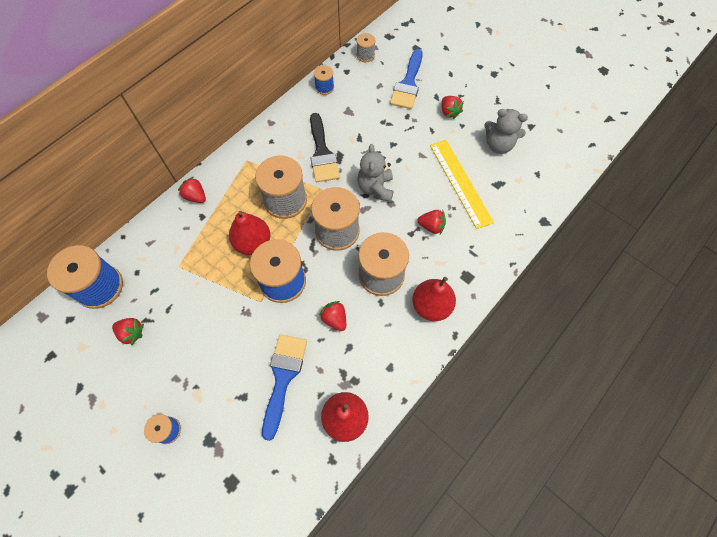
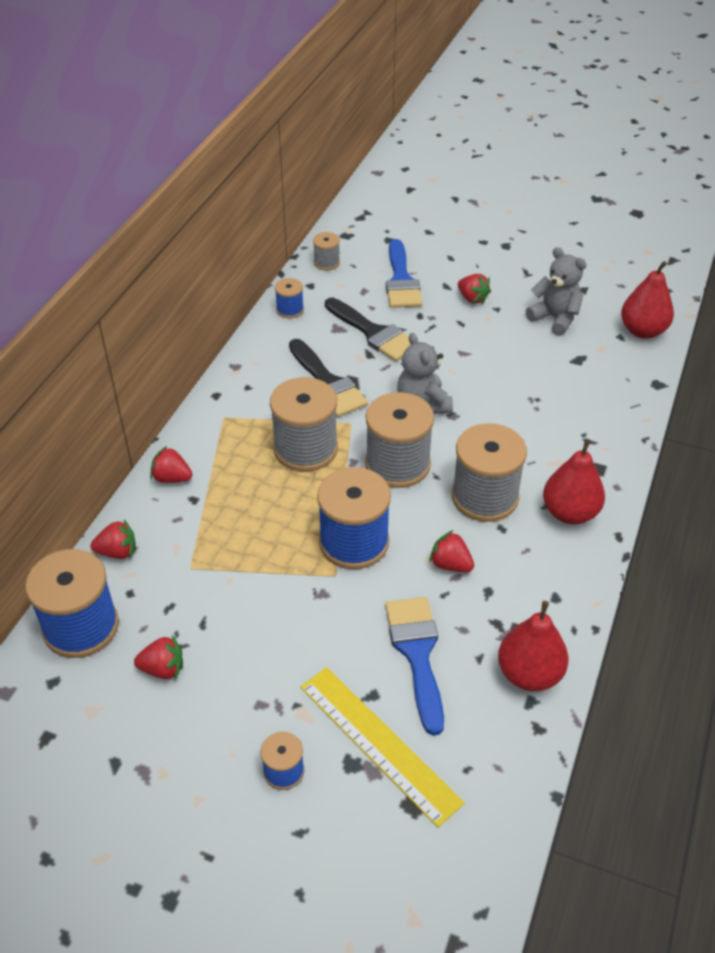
camera: 20 degrees left, 20 degrees down
red pear [229,211,270,255] -> red pear moved to [621,261,674,339]
red strawberry [417,210,446,234] -> red strawberry moved to [91,520,136,559]
yellow ruler [430,140,494,229] -> yellow ruler moved to [300,667,465,827]
grey teddy bear [484,109,528,154] -> grey teddy bear turned 135 degrees counterclockwise [526,247,587,336]
none -> black brush [325,298,411,361]

